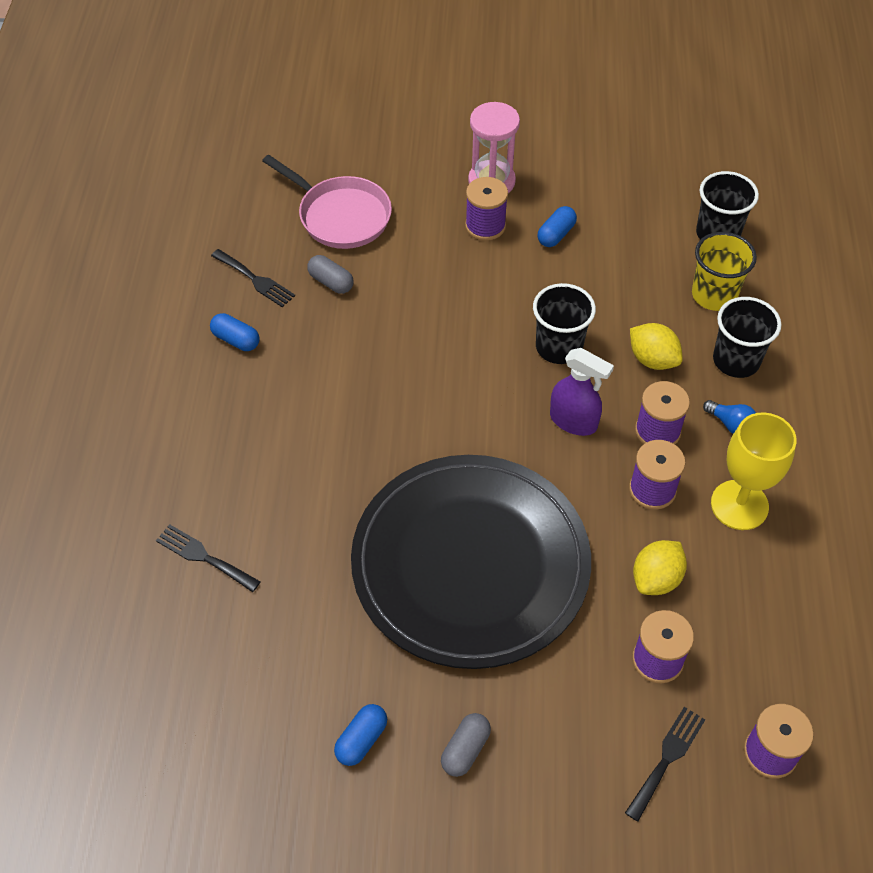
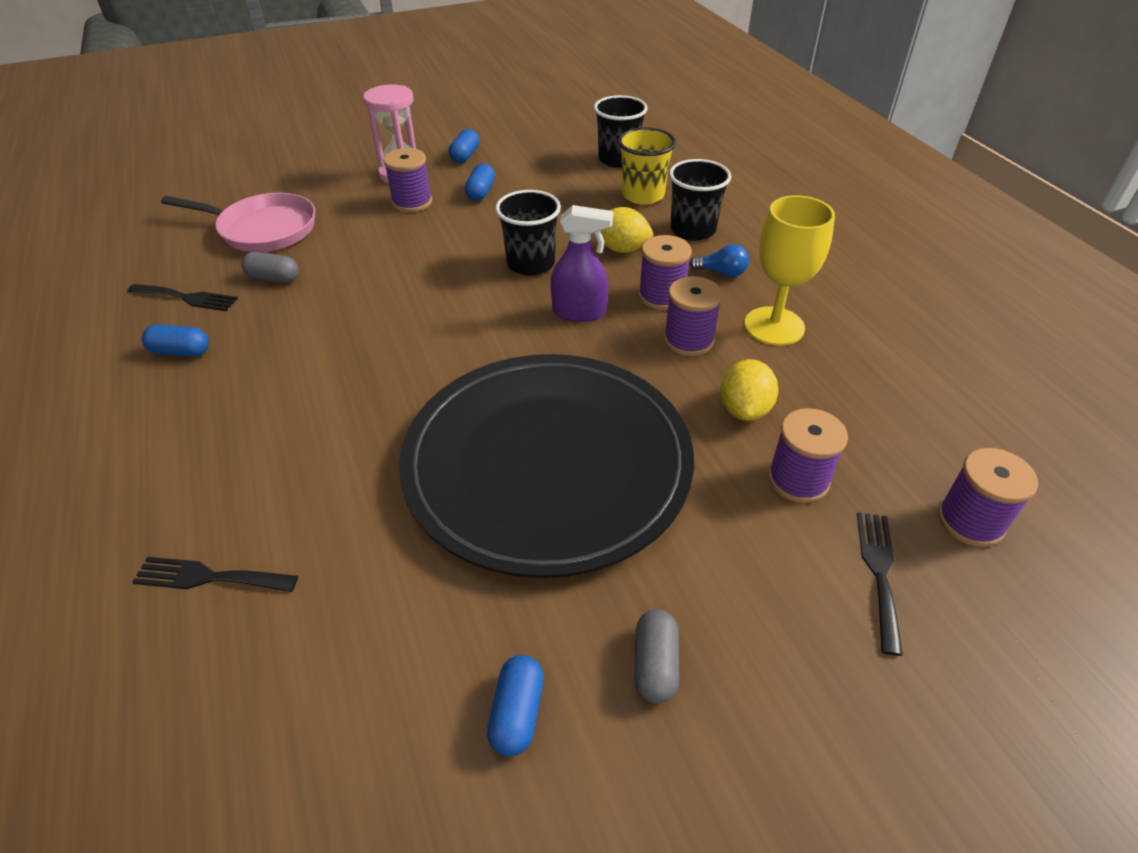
camera: 25 degrees left, 10 degrees down
none -> blue capsule [449,129,479,163]

